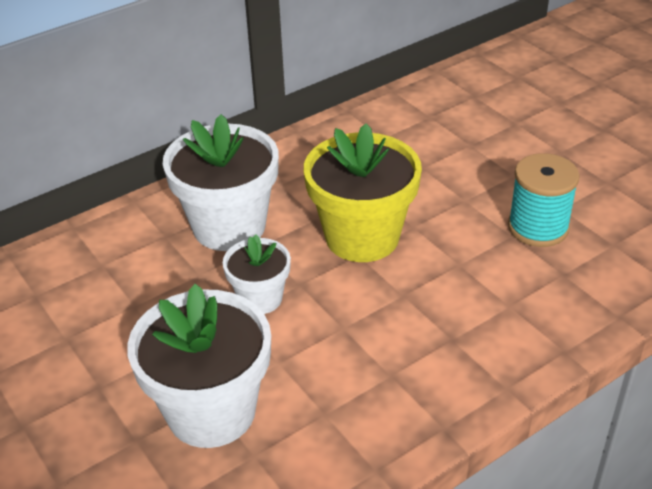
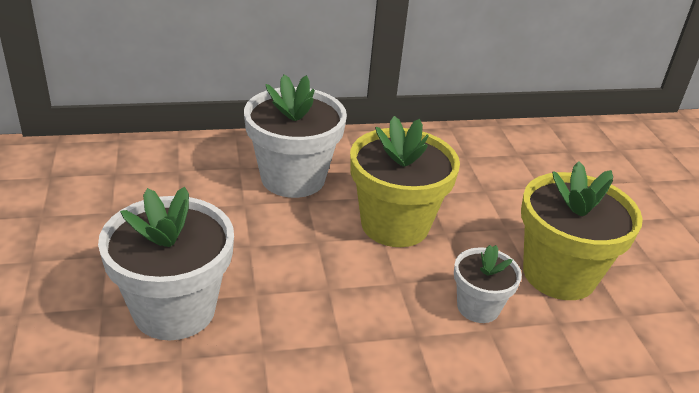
camera: 20 degrees right, 5 degrees down
white flower pot [223,234,291,314] -> white flower pot moved to [454,245,522,323]
turquoise spool [508,153,580,247] -> yellow flower pot [521,161,643,300]

